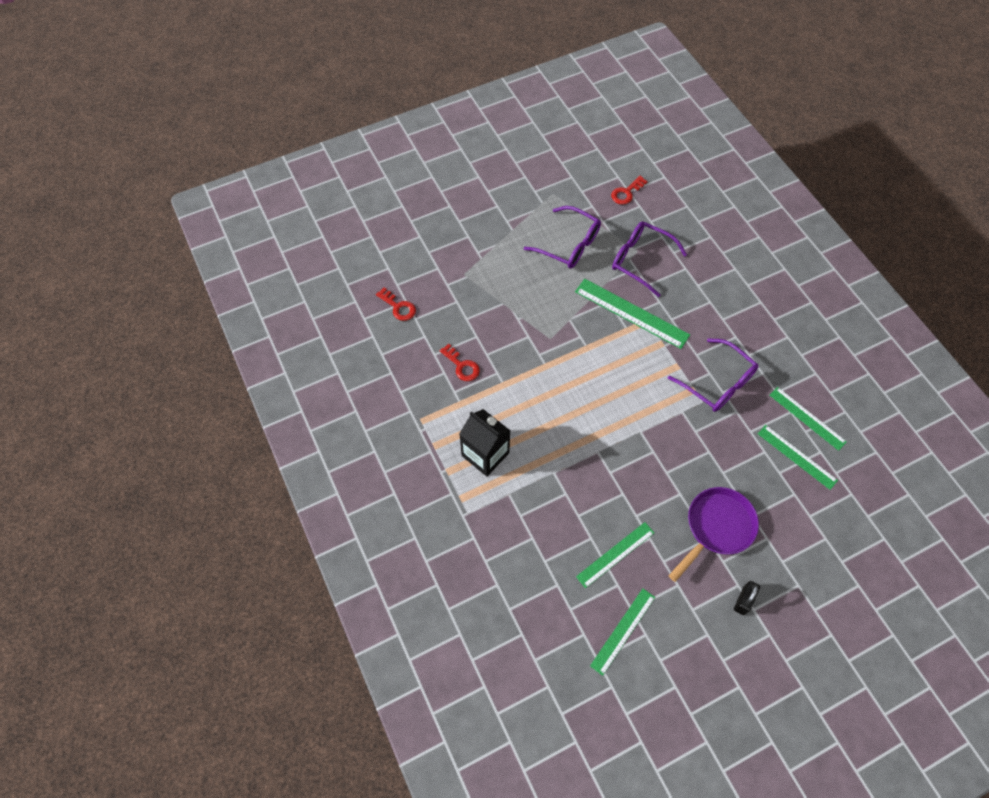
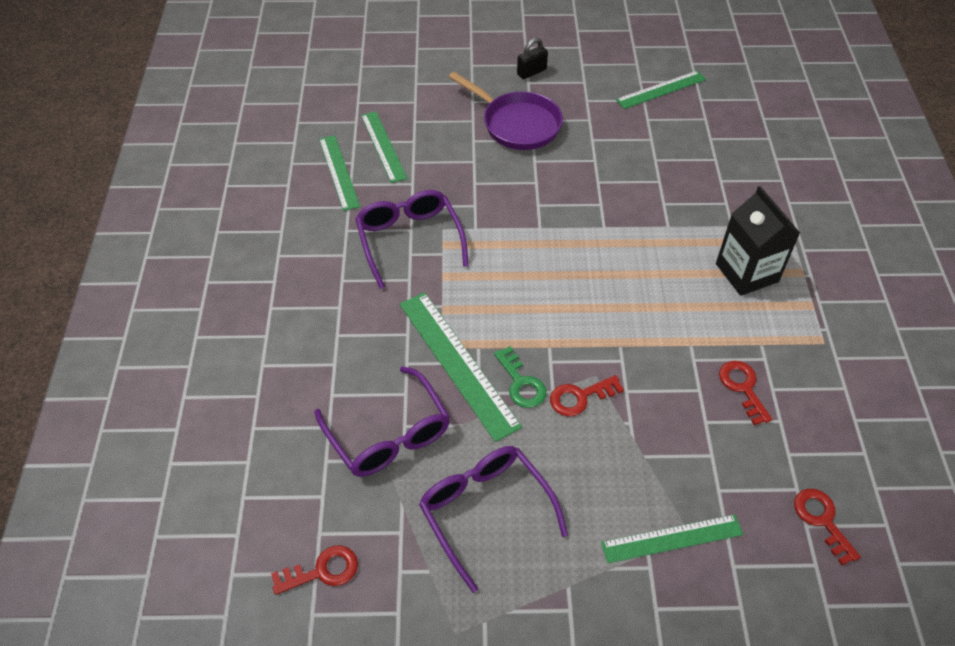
camera: 155 degrees left, 10 degrees down
green ruler [576,522,654,588] -> green ruler moved to [601,514,743,563]
purple pan [668,487,759,582] -> purple pan turned 120 degrees counterclockwise [449,72,563,150]
none -> green key [494,346,547,408]
none -> red key [550,375,624,417]

